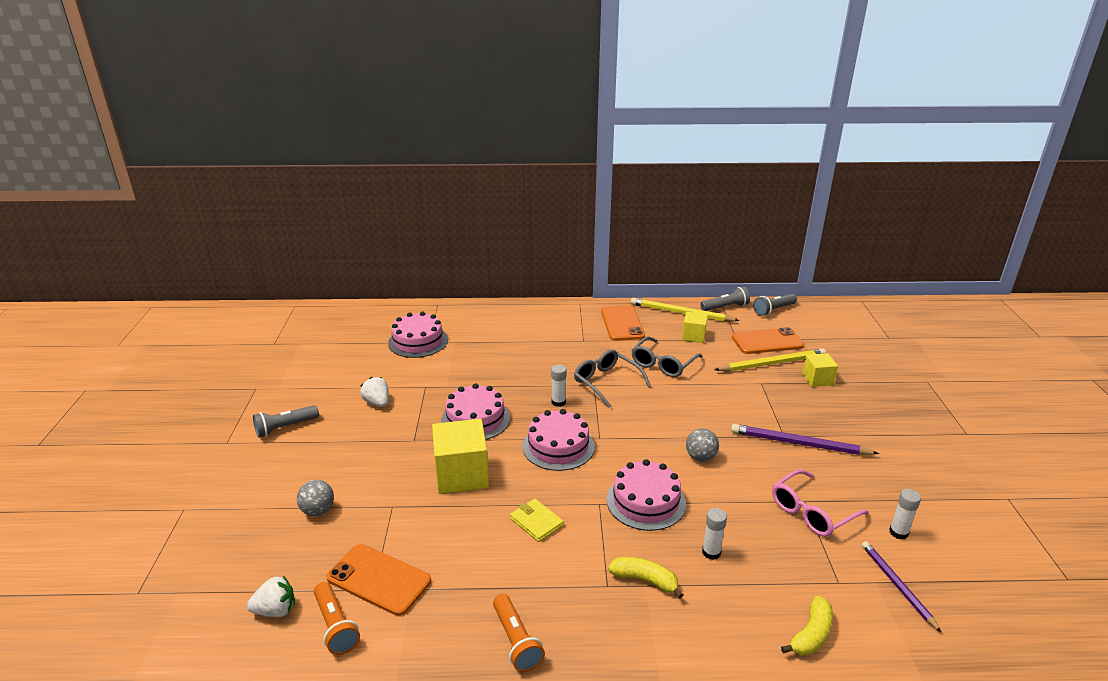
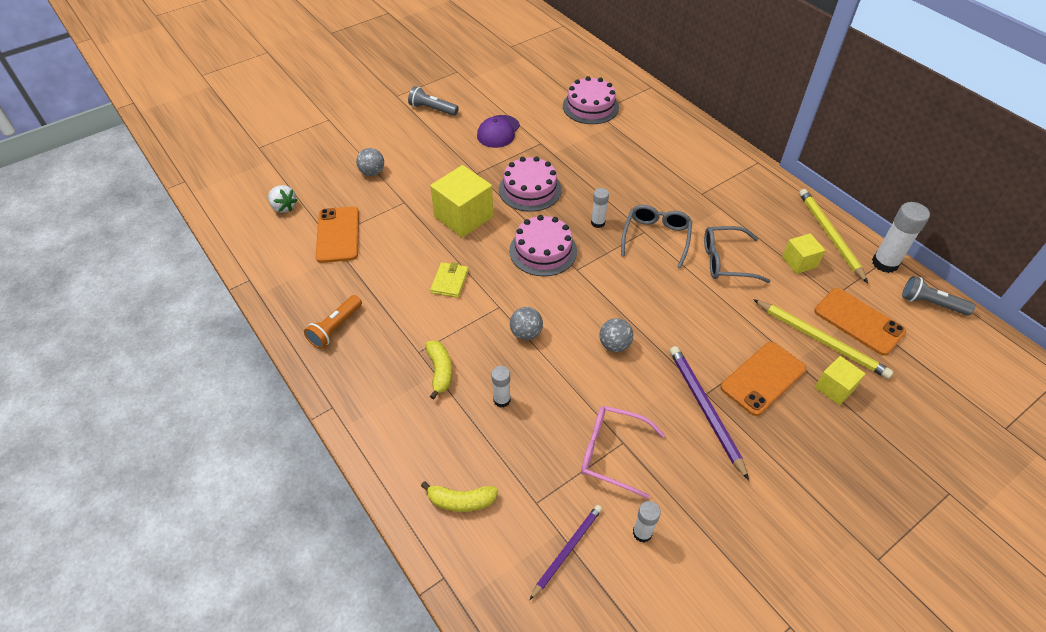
camera: 55 degrees right, 20 degrees up
orange flashlight [314,582,360,655] -> none
white strawberry [360,377,389,407] -> purple cap [477,115,520,148]
orange phone [601,305,645,341] -> orange phone moved to [721,342,806,416]
pink cake [607,459,686,531] -> grey ball [510,307,543,340]
grey flashlight [700,287,750,311] -> white glue stick [872,202,930,273]

